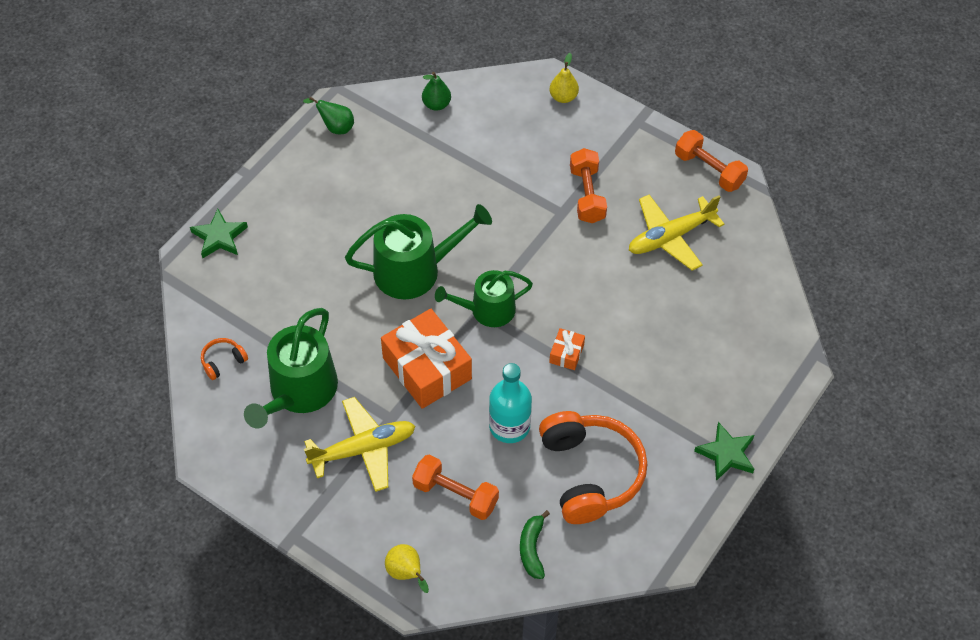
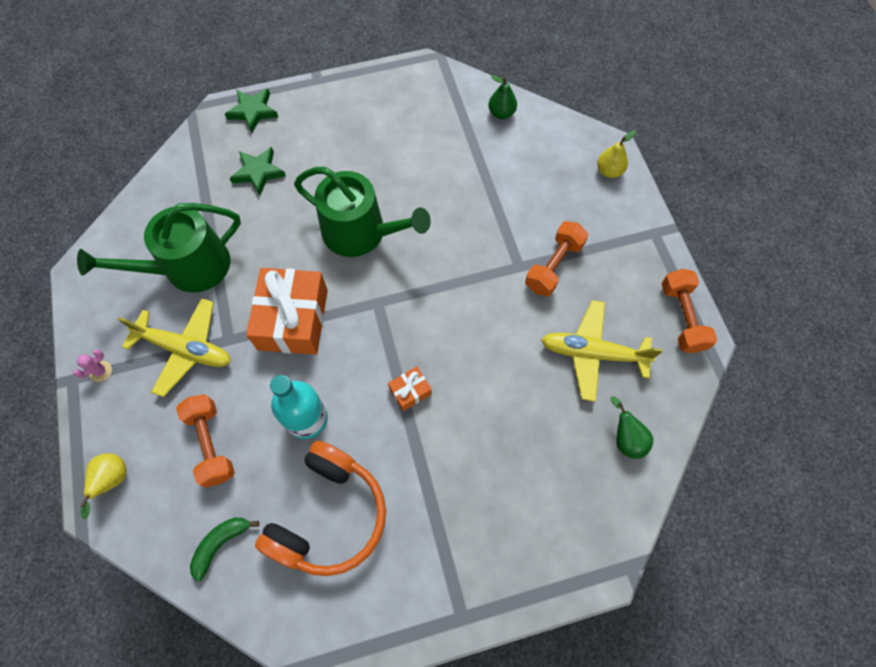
camera: 40 degrees right, 10 degrees up
orange headphones [201,338,248,380] -> none
green pear [303,97,354,134] -> green pear moved to [611,396,653,459]
green watering can [435,270,533,327] -> none
green star [694,422,754,481] -> green star moved to [230,147,286,195]
none -> pink cactus [74,349,112,382]

